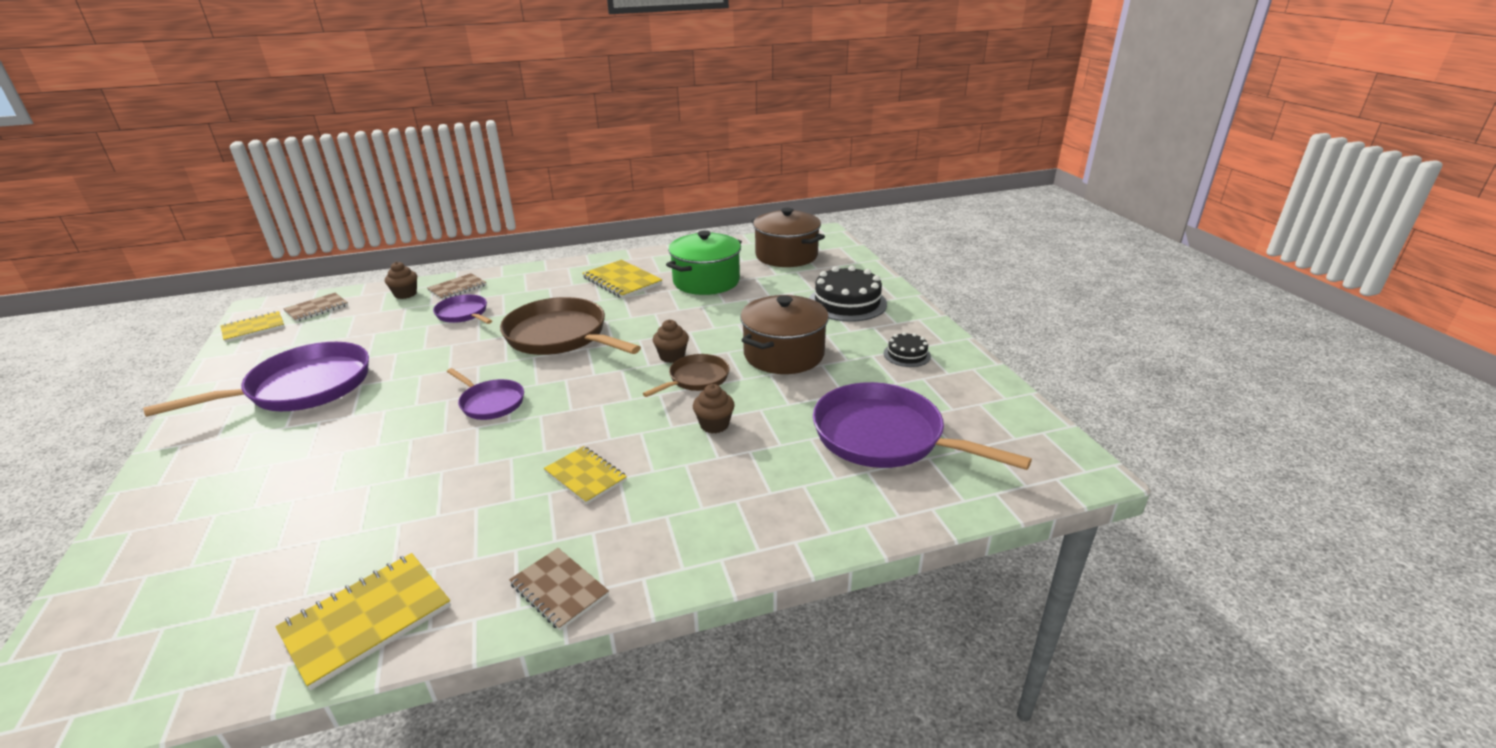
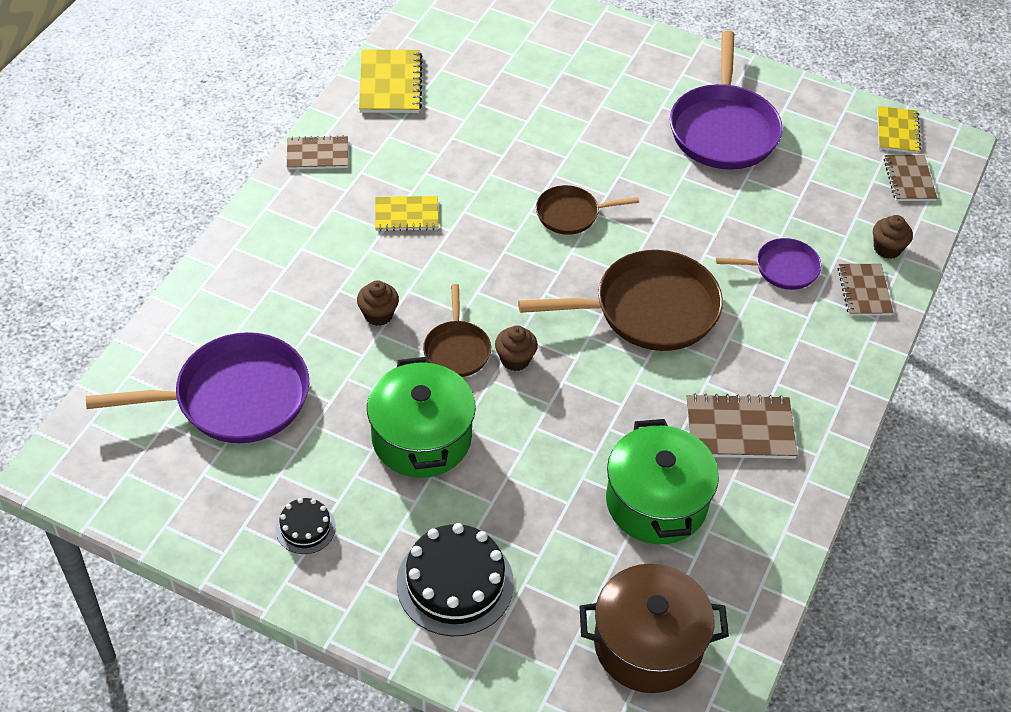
camera: 130 degrees right, 20 degrees up
purple pan [447,368,524,420] -> brown pan [536,185,639,235]
yellow notebook [582,260,662,299] -> brown notebook [687,393,798,459]
brown pot [740,295,829,374] -> green pot [367,357,476,478]

